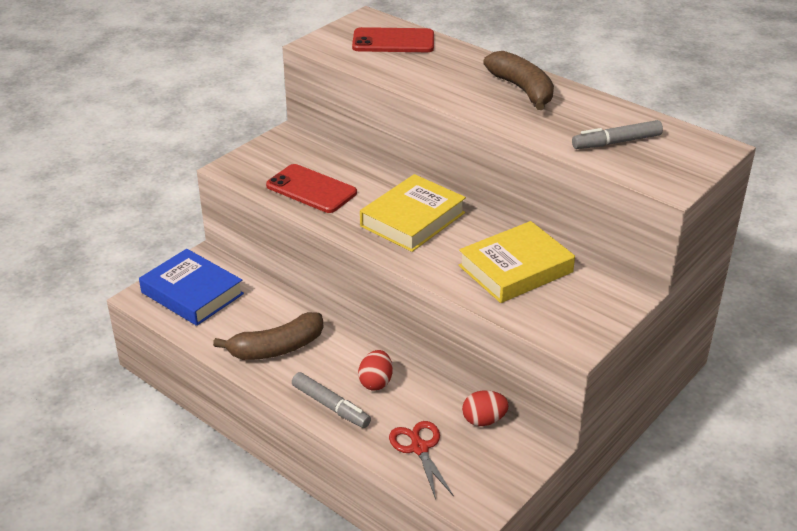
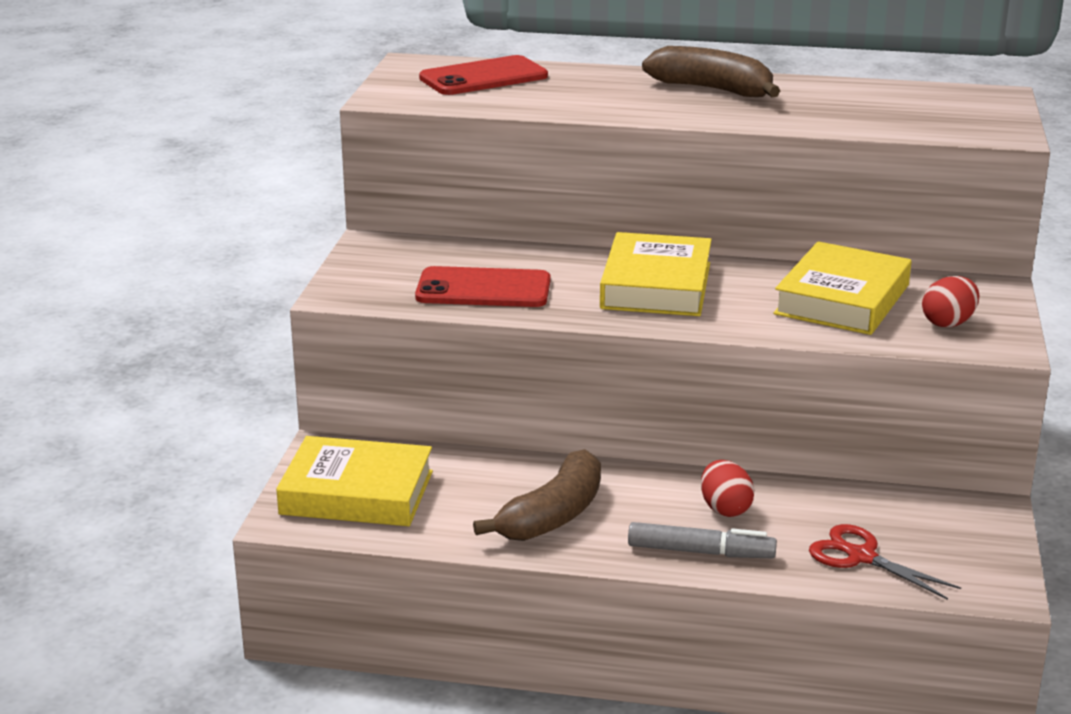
camera: 30 degrees left, 10 degrees down
blue book [139,249,244,326] -> yellow book [276,436,433,526]
red egg [462,390,509,426] -> red egg moved to [922,276,979,328]
grey marker [572,120,663,149] -> none

